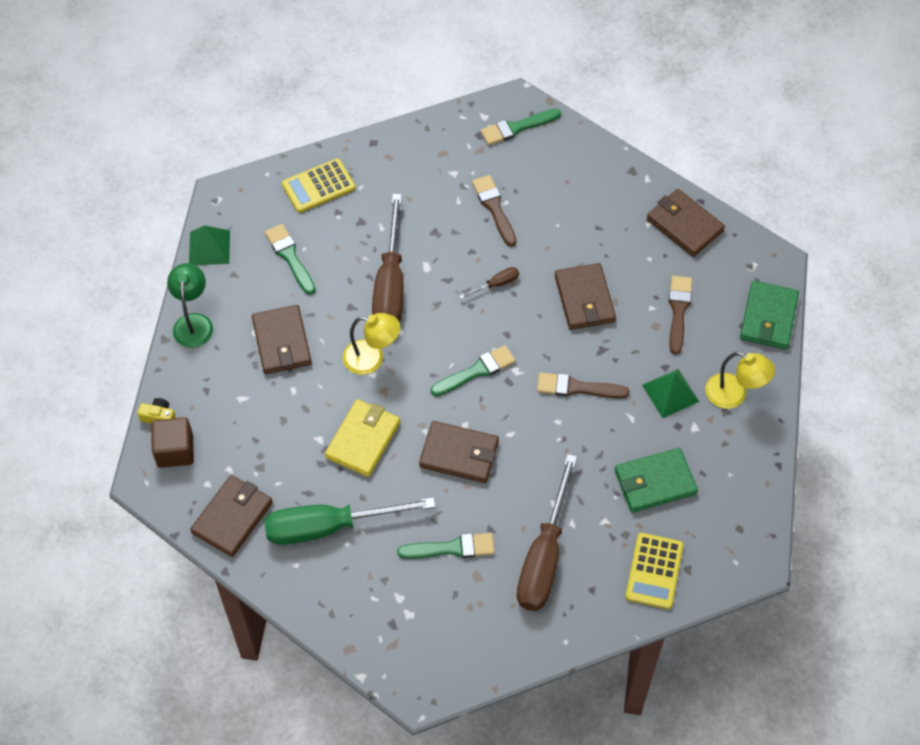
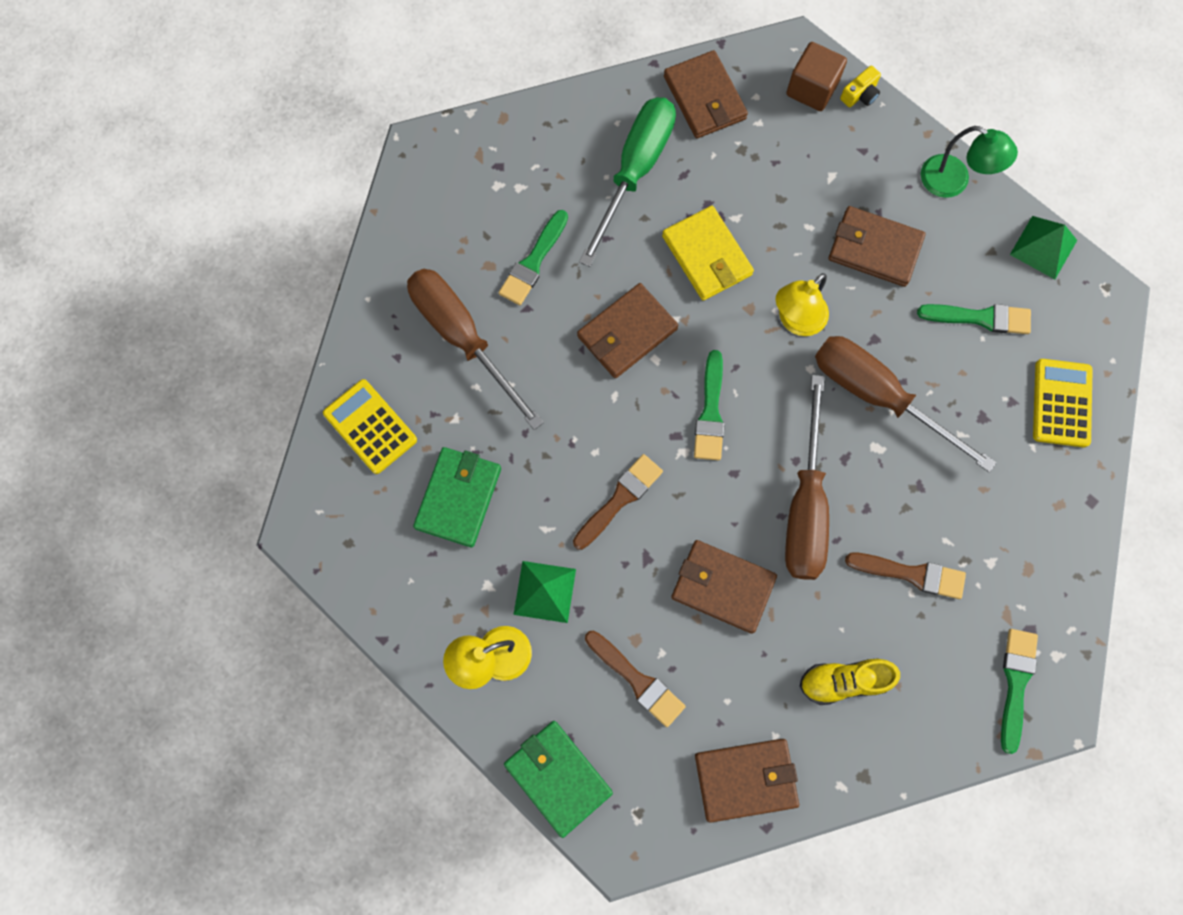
camera: 125 degrees right, 15 degrees up
brown screwdriver [459,267,519,299] -> brown screwdriver [785,375,829,580], size x2.39
none -> yellow shoe [800,658,900,705]

